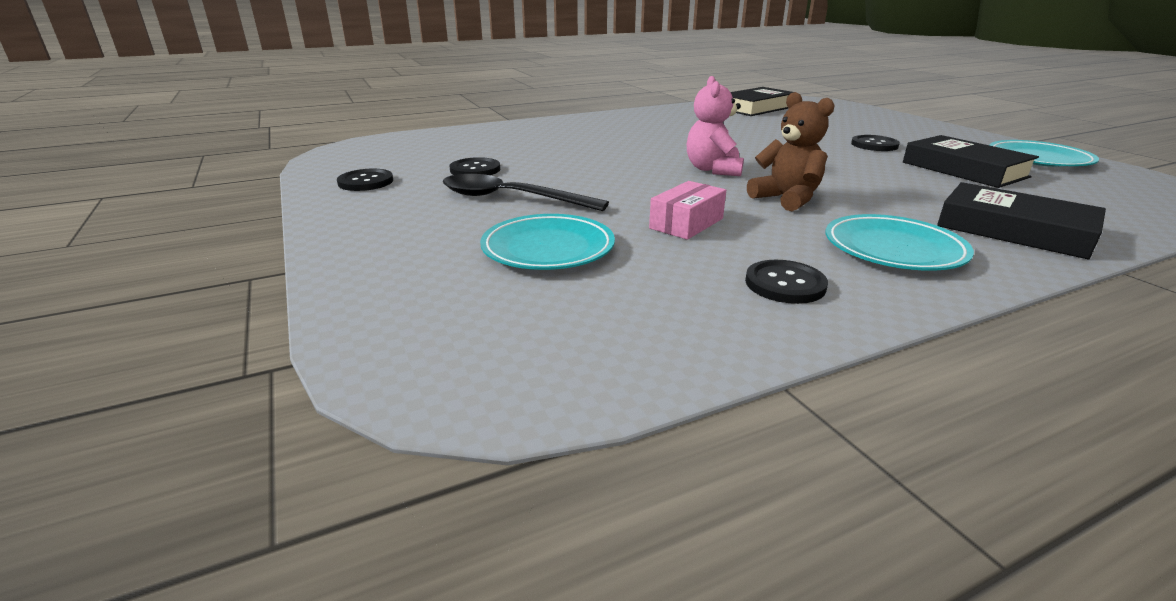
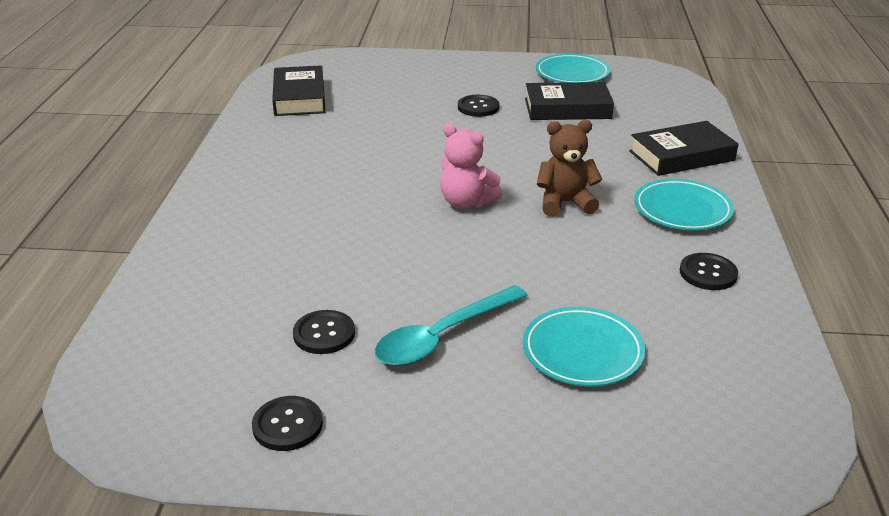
camera: 60 degrees left, 5 degrees up
black spoon [443,174,609,211] -> turquoise spoon [375,285,528,366]
pink box [649,181,726,240] -> none

